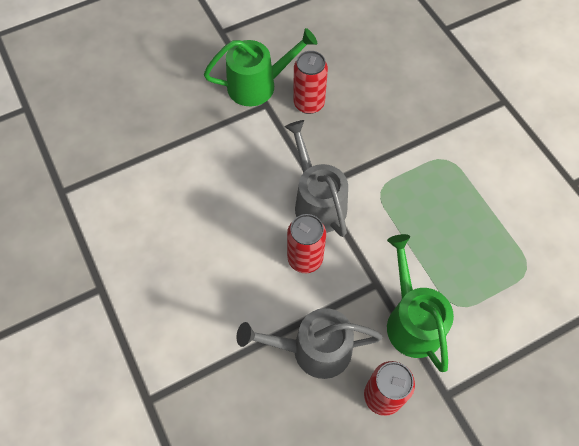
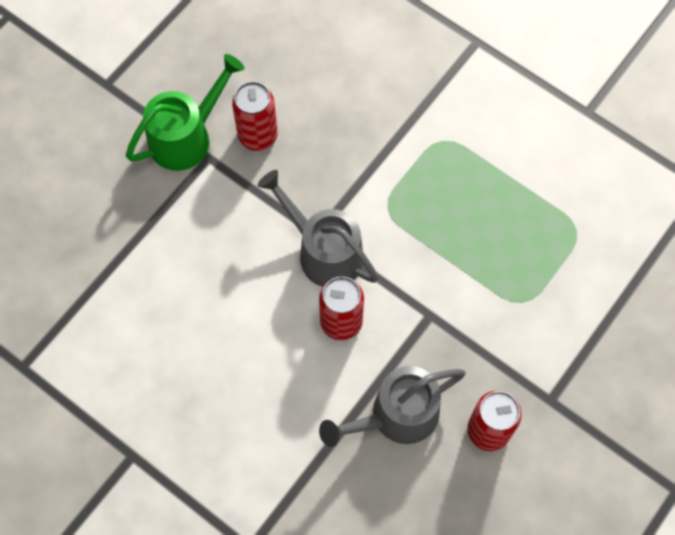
camera: 25 degrees left, 5 degrees up
green watering can [387,234,454,372] -> none

